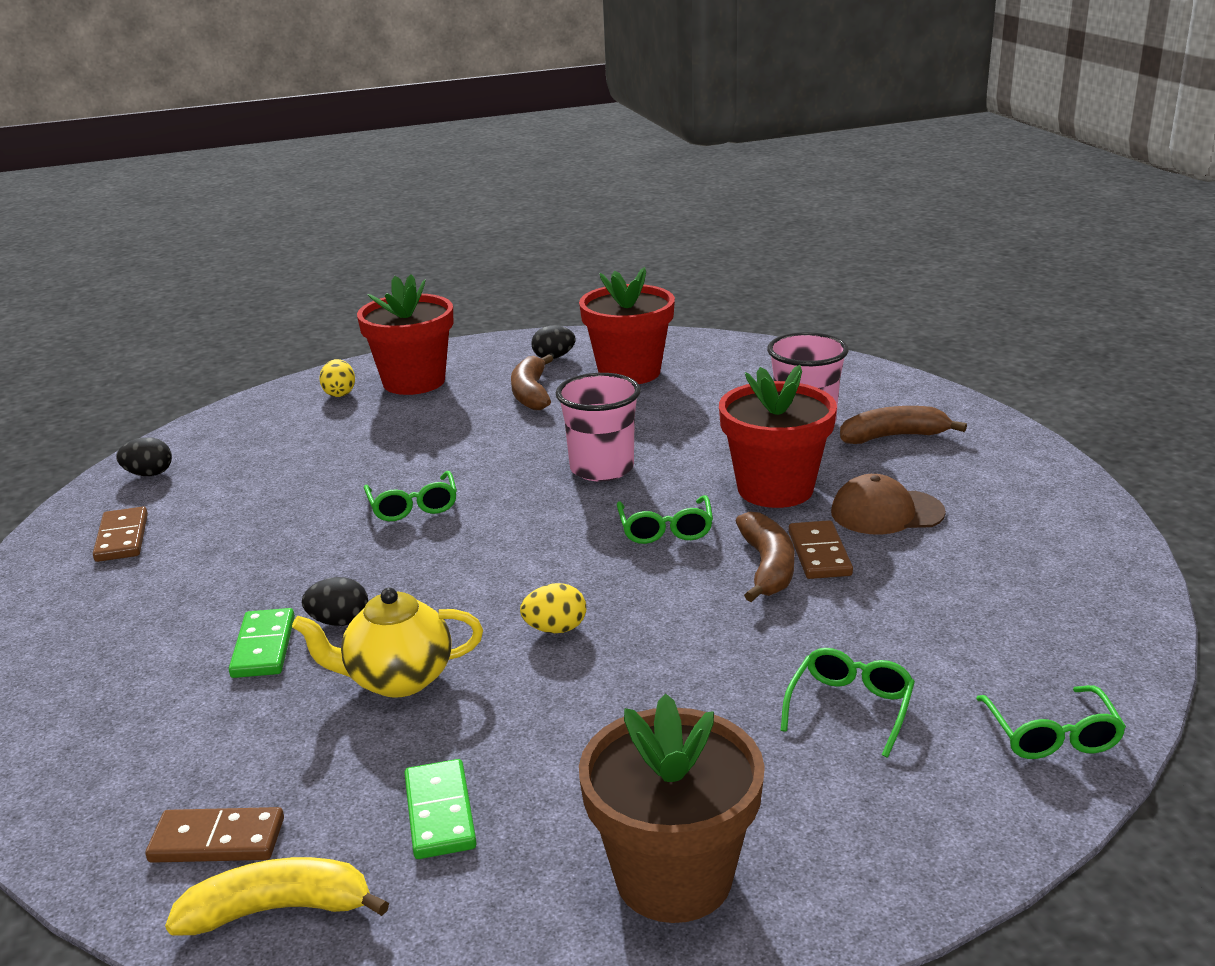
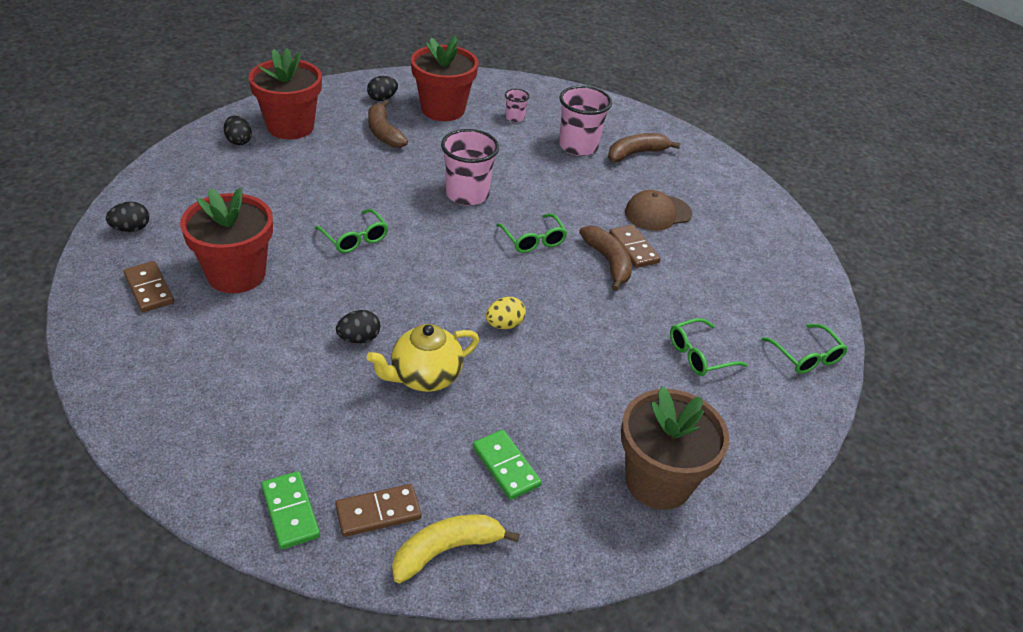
camera: 25 degrees left, 15 degrees up
green domino [229,608,295,678] -> green domino moved to [261,471,320,549]
yellow egg [319,359,355,397] -> black egg [224,115,252,145]
red flower pot [719,365,837,508] -> red flower pot moved to [180,188,273,293]
green glasses [781,648,915,758] -> green glasses turned 120 degrees counterclockwise [670,318,748,376]
none -> pink cup [505,89,530,122]

